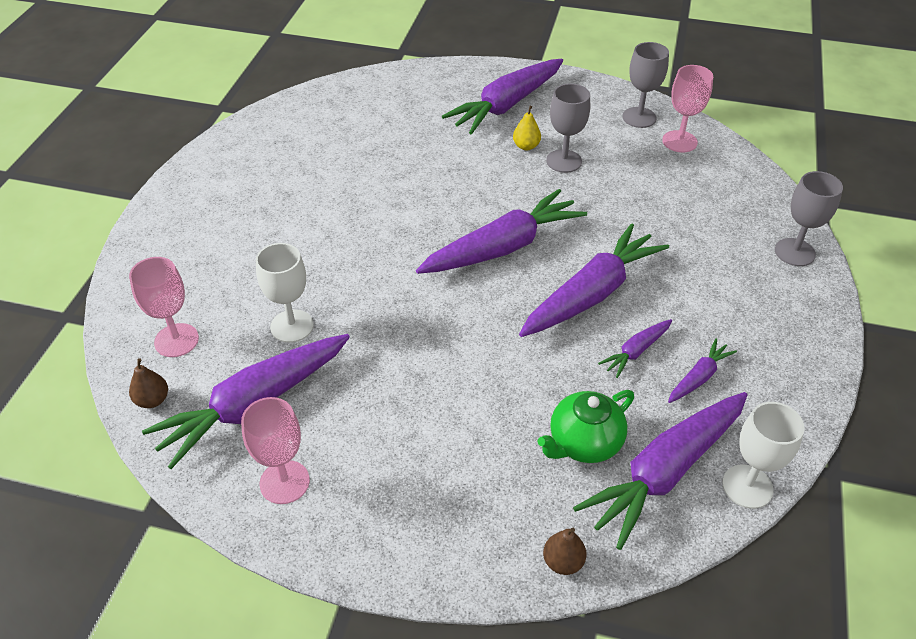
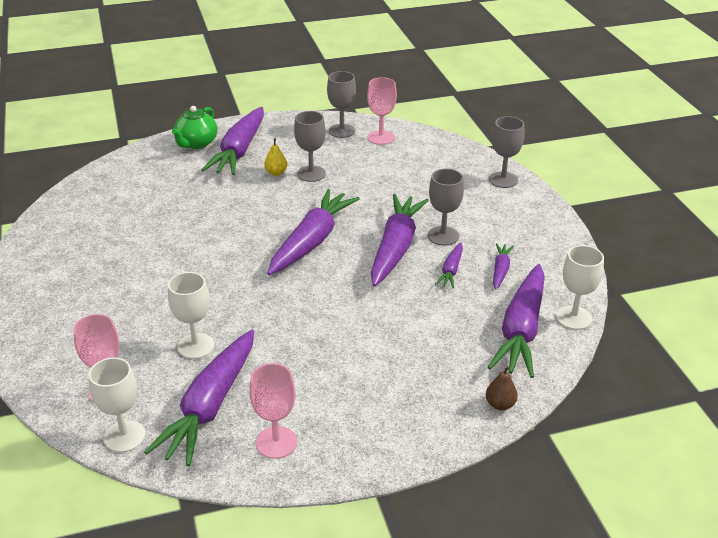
camera: 30 degrees left, 10 degrees down
brown pear [129,358,168,408] -> white goblet [89,357,145,452]
green teapot [537,390,634,463] -> green teapot moved to [172,106,217,149]
none -> grey goblet [428,169,464,246]

